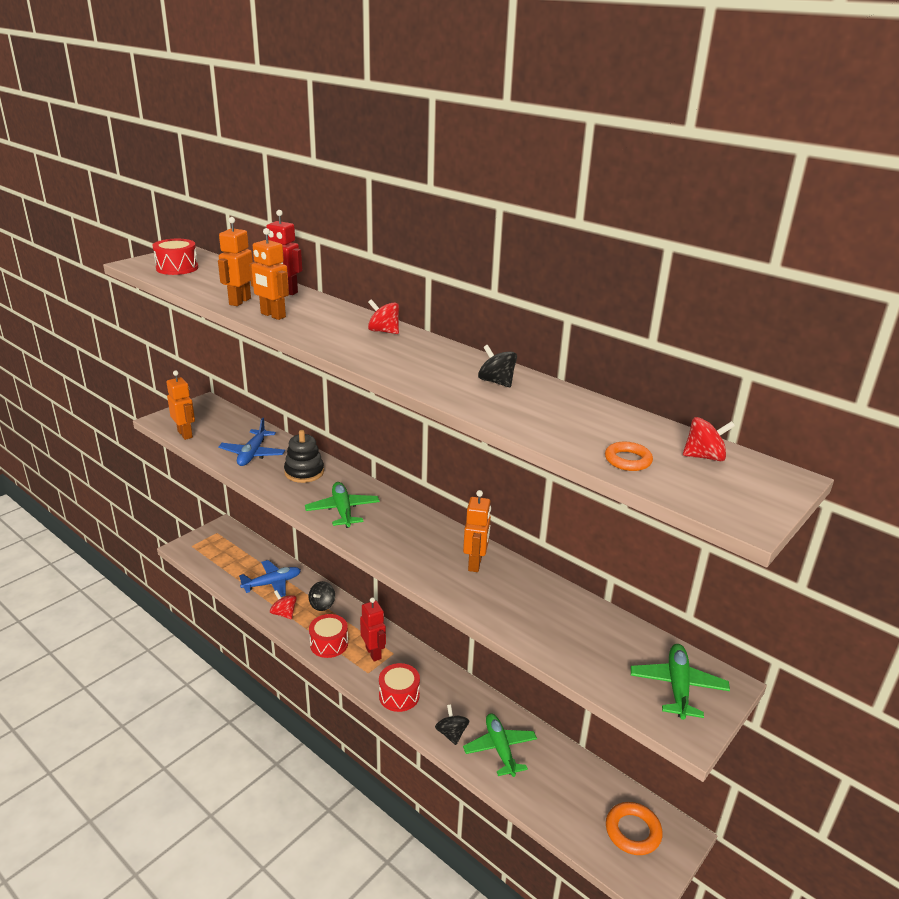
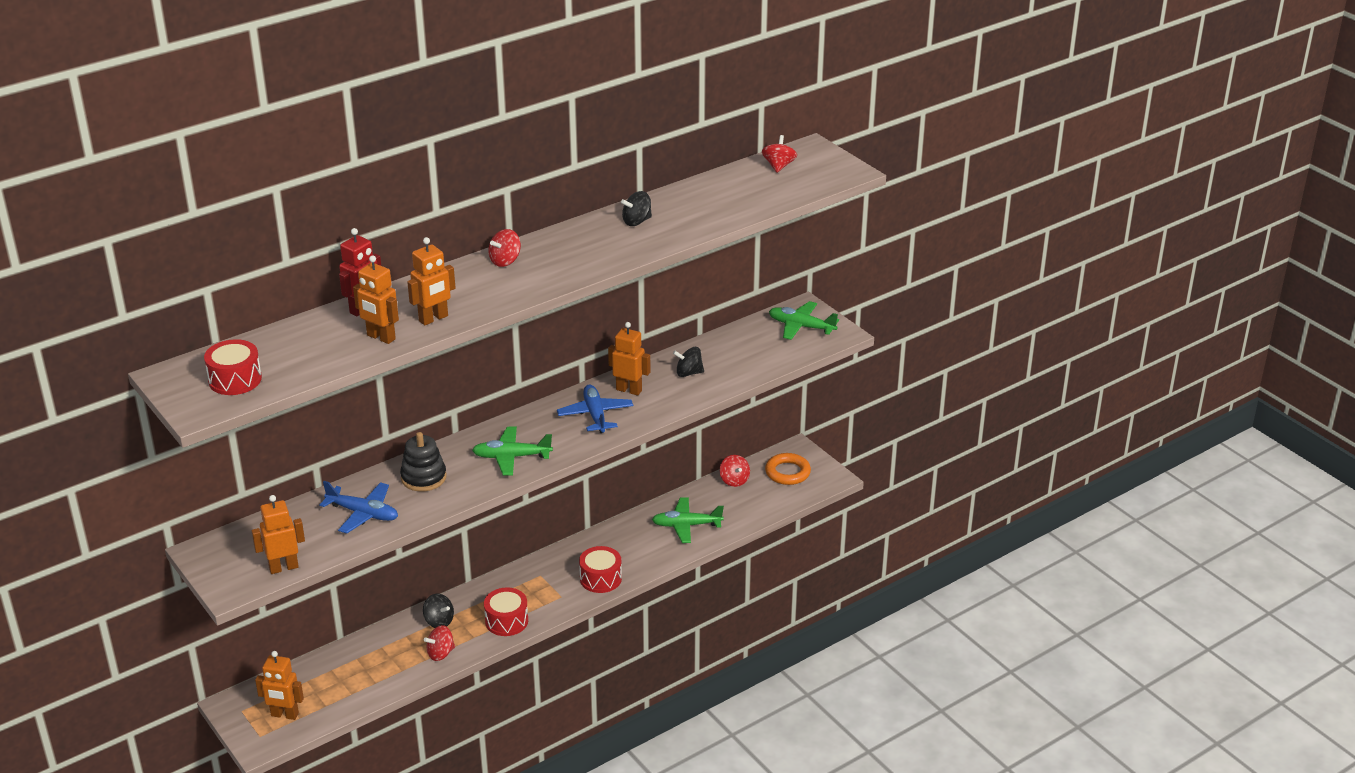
camera: 75 degrees left, 5 degrees up
blue plane [239,560,301,597] -> blue plane moved to [557,384,633,433]
red robot [360,597,386,662] -> none
black spinning top [435,704,469,745] -> black spinning top moved to [673,347,704,377]
orange ring [605,442,653,471] -> none
none -> orange robot [255,651,304,720]
none -> red spinning top [720,455,750,487]

